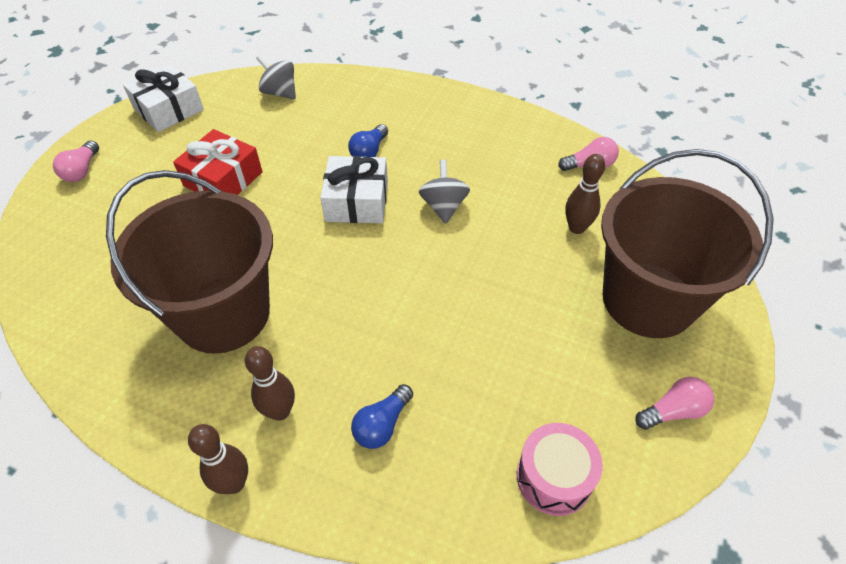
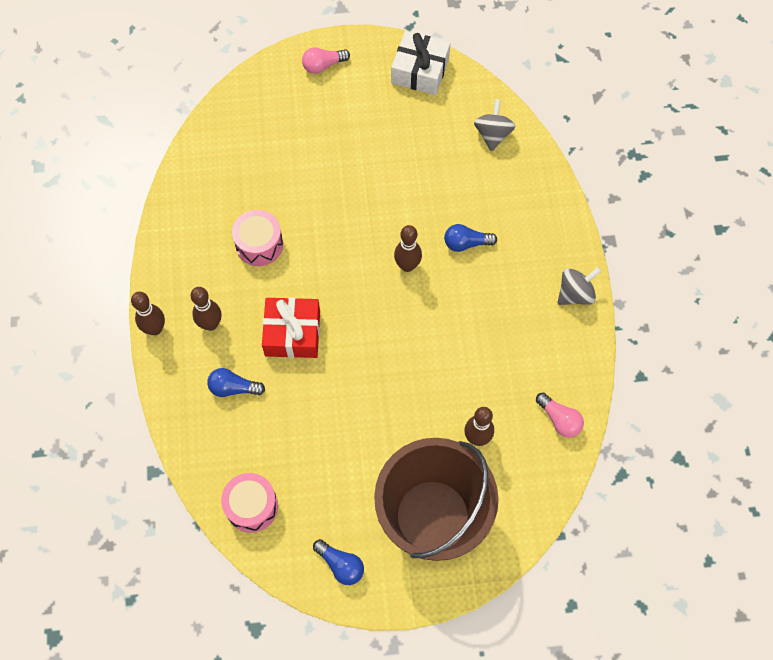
camera: 60 degrees right, 15 degrees up
brown bucket [106,170,273,354] -> pink drum [232,210,283,266]
red gift [173,129,262,195] -> red gift moved to [262,298,320,358]
white gift [320,156,388,223] -> brown bowling pin [394,225,422,272]
grey spinning top [419,160,470,224] -> grey spinning top moved to [557,267,601,305]
pink light bulb [635,377,714,430] -> blue light bulb [313,539,364,585]

